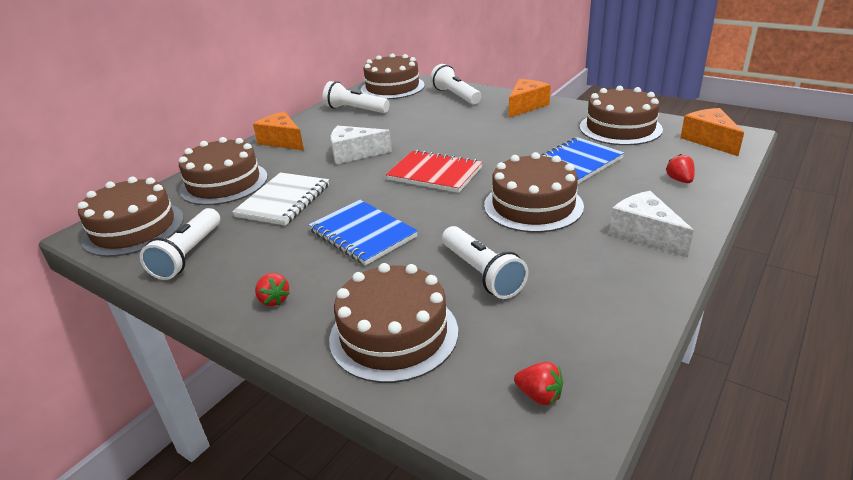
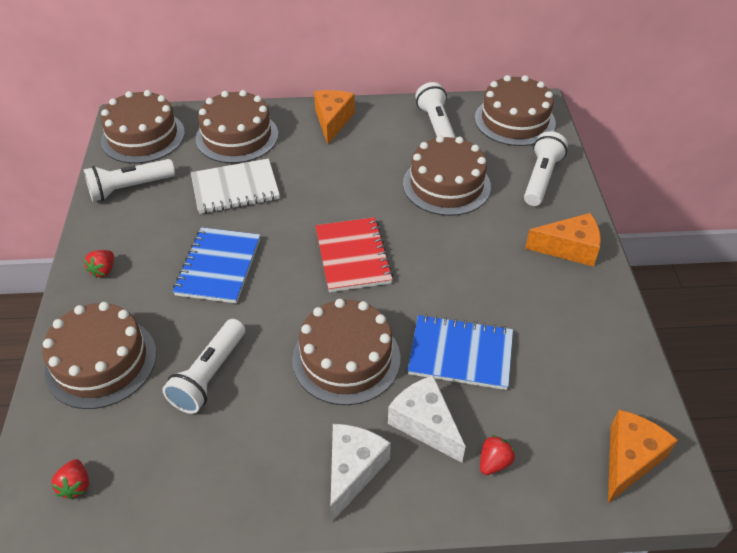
camera: 50 degrees right, 15 degrees up
white cheese [331,126,392,164] -> white cheese moved to [388,375,466,463]
brown cake [580,86,663,145] -> brown cake moved to [403,136,491,216]

